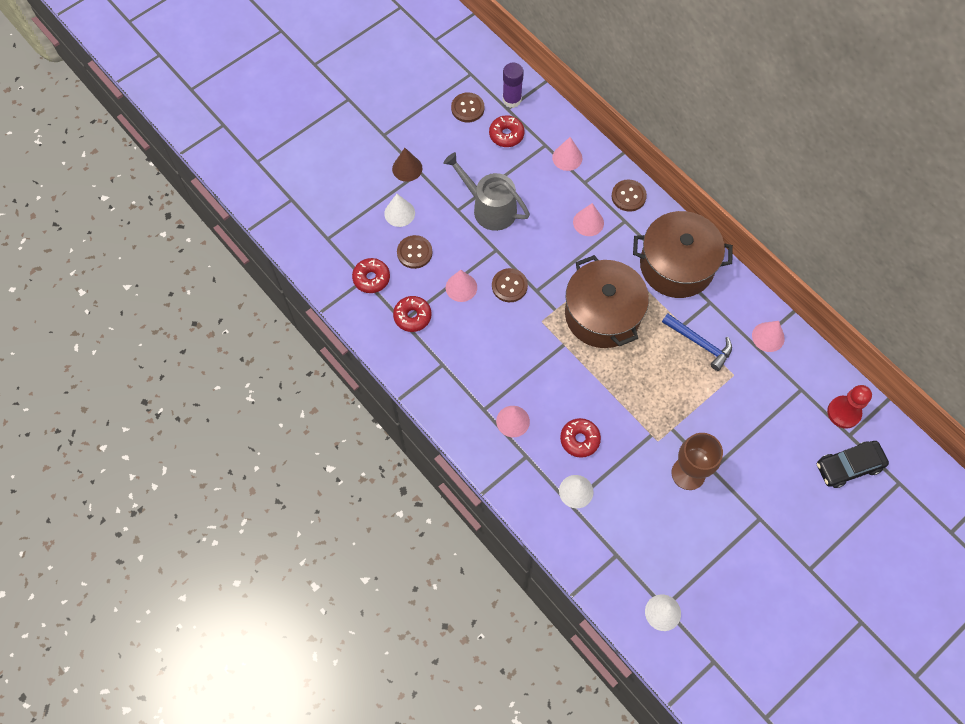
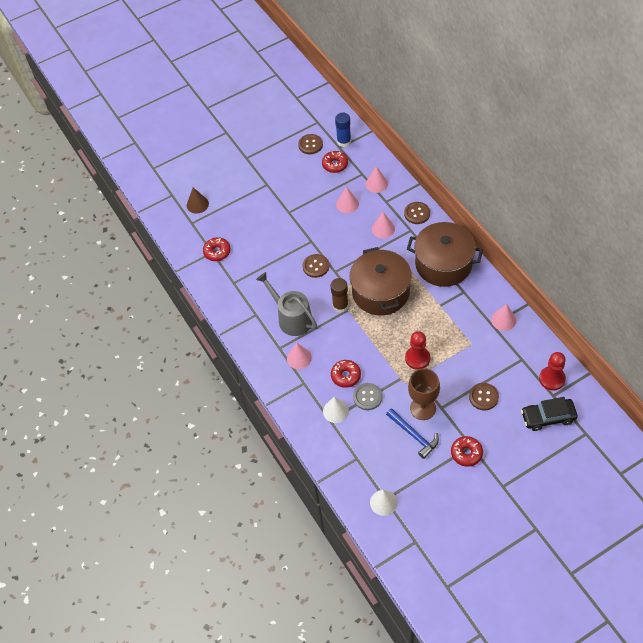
camera: 15 degrees right, 10 degrees down
white cone [384,194,415,227] -> none
brown cone [392,148,423,182] -> brown cone moved to [187,187,209,214]
red donut [393,296,432,332] -> red donut moved to [451,436,483,467]
brown button [397,235,433,269] -> brown button moved to [469,383,499,410]
grey watering can [443,152,530,231] -> grey watering can moved to [256,272,317,336]
pink cone [446,270,477,302] -> pink cone moved to [336,187,359,213]
purple glue stick [503,63,524,108] -> blue glue stick [335,113,351,147]
blue hammer [662,314,732,371] -> blue hammer moved to [386,408,439,459]
none -> brown glue stick [331,278,349,313]
none -> grey button [353,383,382,410]
none -> red pawn [405,331,430,369]

